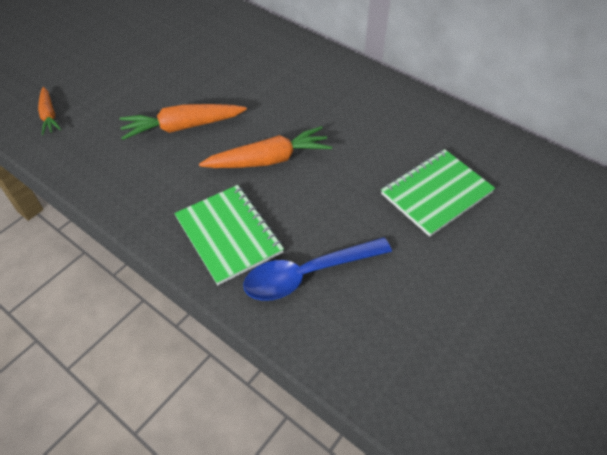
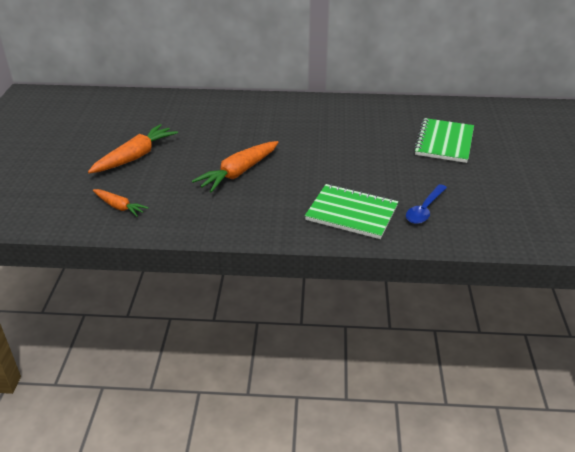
camera: 35 degrees left, 15 degrees down
orange carrot [199,126,332,168] -> orange carrot moved to [88,124,178,173]
blue spoon [243,237,392,301] -> blue spoon [406,184,447,224], size x0.67

